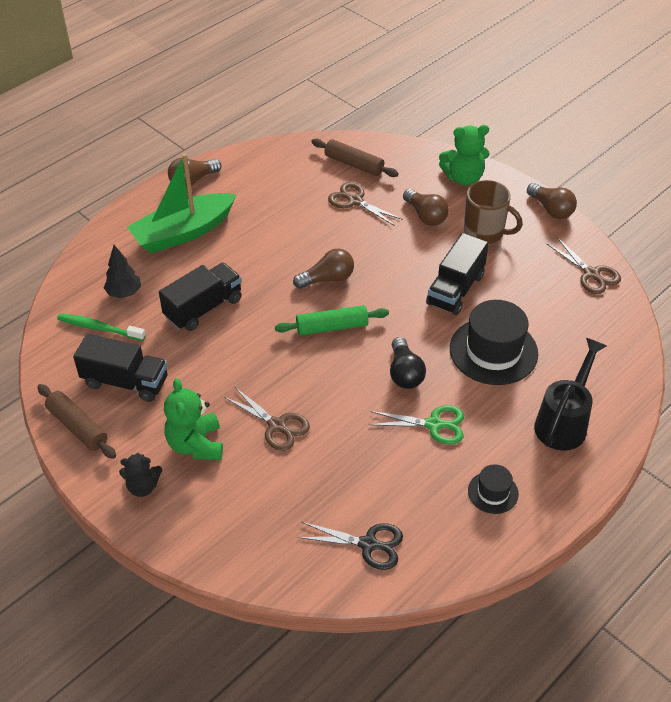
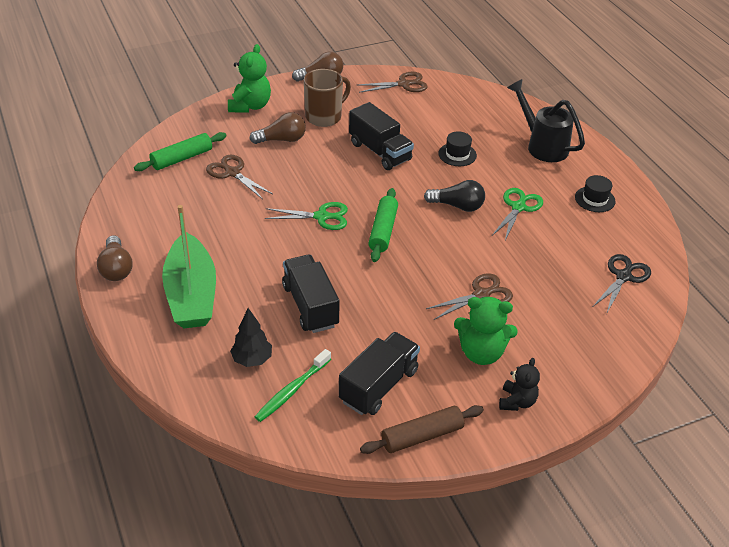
camera: 70 degrees left, 5 degrees down
brown light bulb [293,249,354,289] -> green scissors [265,202,348,230]
brown rolling pin [311,139,399,177] -> green rolling pin [134,132,226,171]
brown scissors [328,182,403,226] -> brown scissors turned 75 degrees clockwise [206,155,273,199]
black hat [450,300,538,385] -> black hat [438,131,477,166], size x0.51

